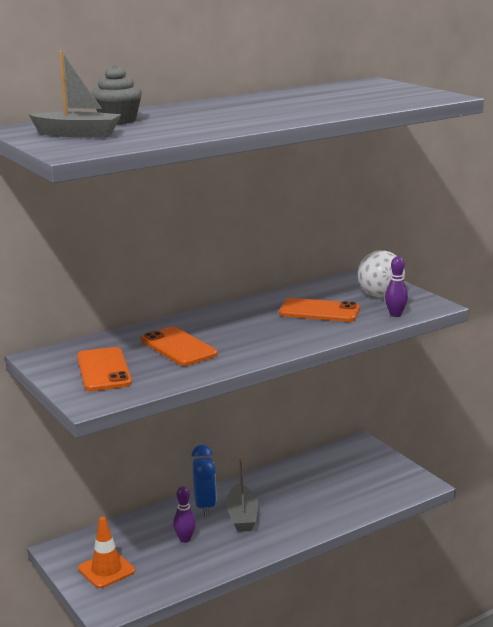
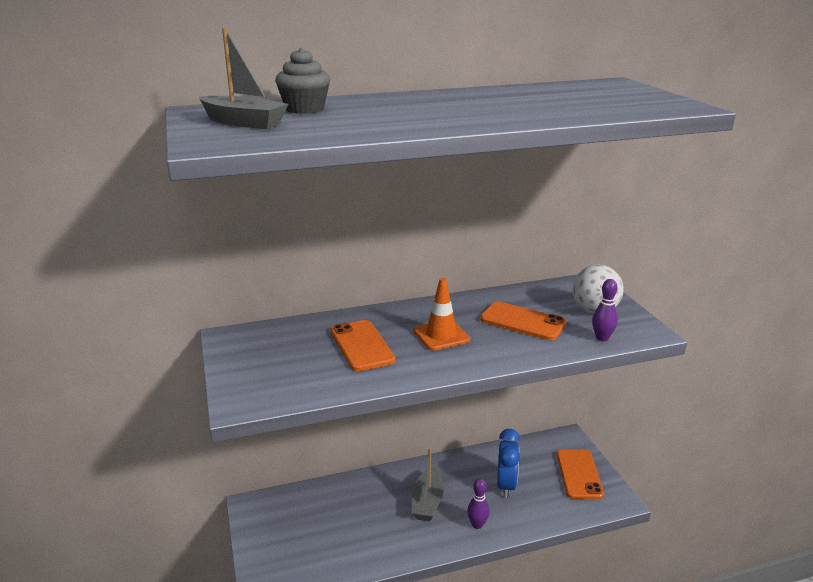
camera: 15 degrees right, 5 degrees up
orange phone [77,347,132,391] -> orange phone moved to [556,449,604,499]
orange traffic cone [78,517,135,588] -> orange traffic cone moved to [413,278,470,351]
purple bowling pin [173,486,196,543] -> purple bowling pin moved to [467,478,489,529]
blue clock [192,445,217,516] -> blue clock moved to [497,429,520,498]

